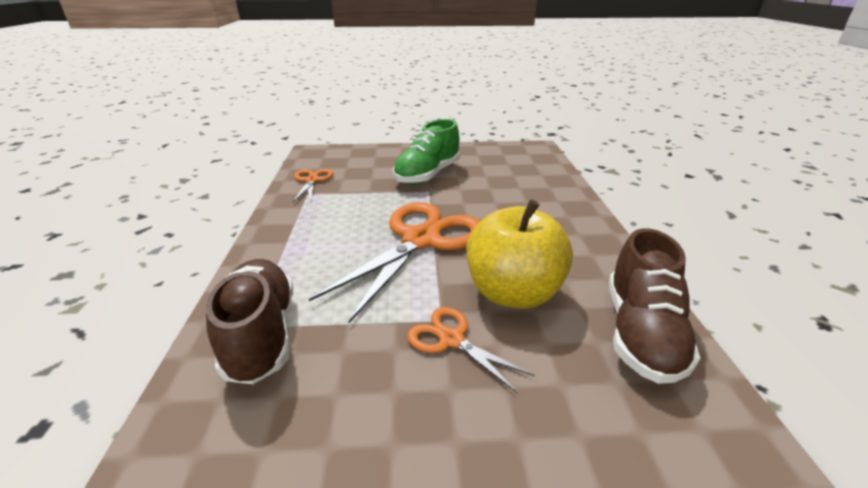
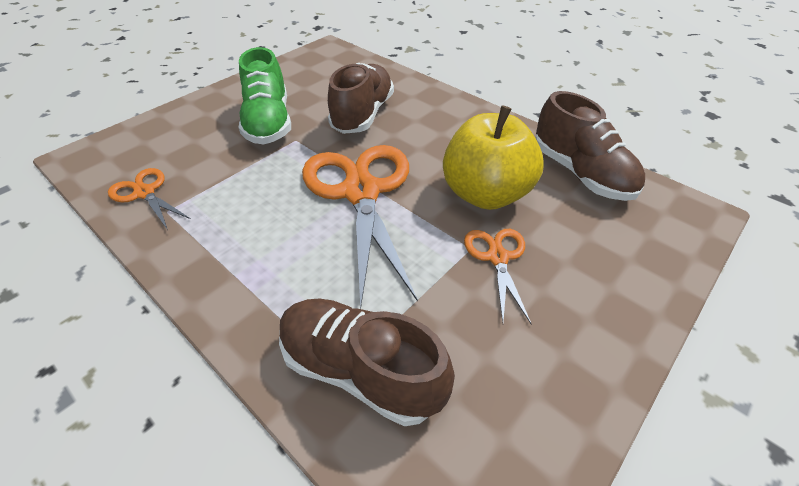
camera: 45 degrees left, 15 degrees up
orange scissors [407,307,535,394] -> orange scissors turned 90 degrees clockwise [464,229,531,324]
none -> brown shoe [328,63,394,134]

